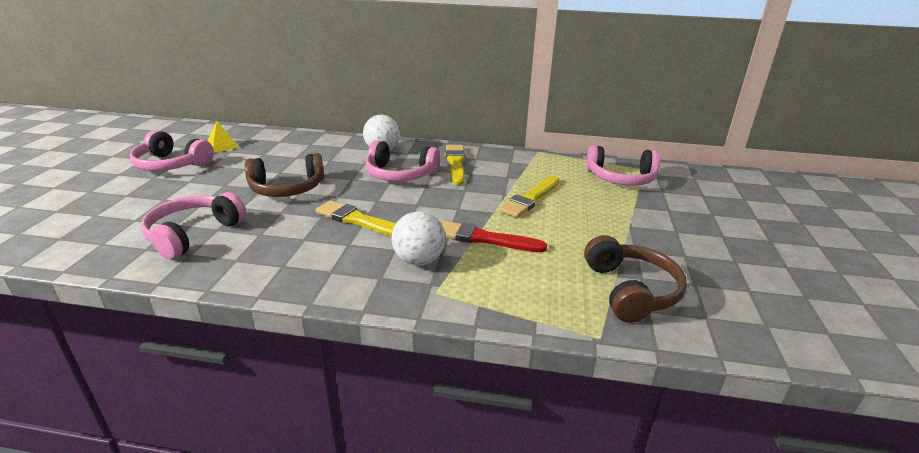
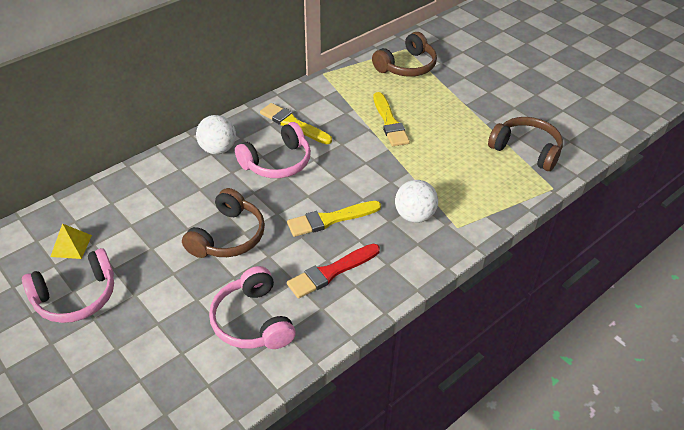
camera: 50 degrees left, 15 degrees up
red brush [440,221,547,252] -> red brush moved to [287,244,380,298]
pink headphones [586,145,660,186] -> brown headphones [372,32,437,77]

